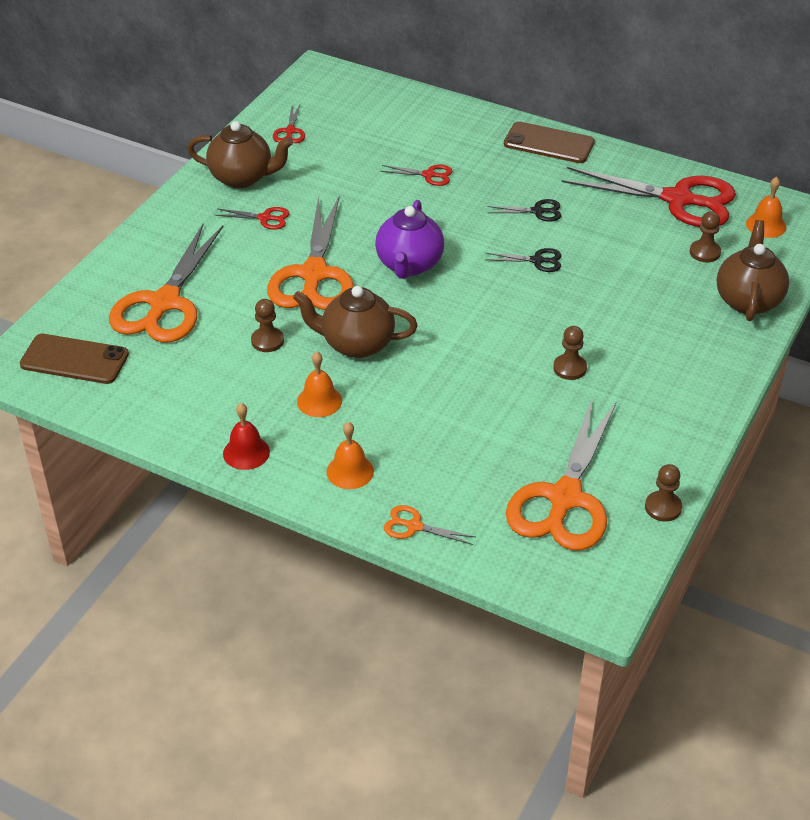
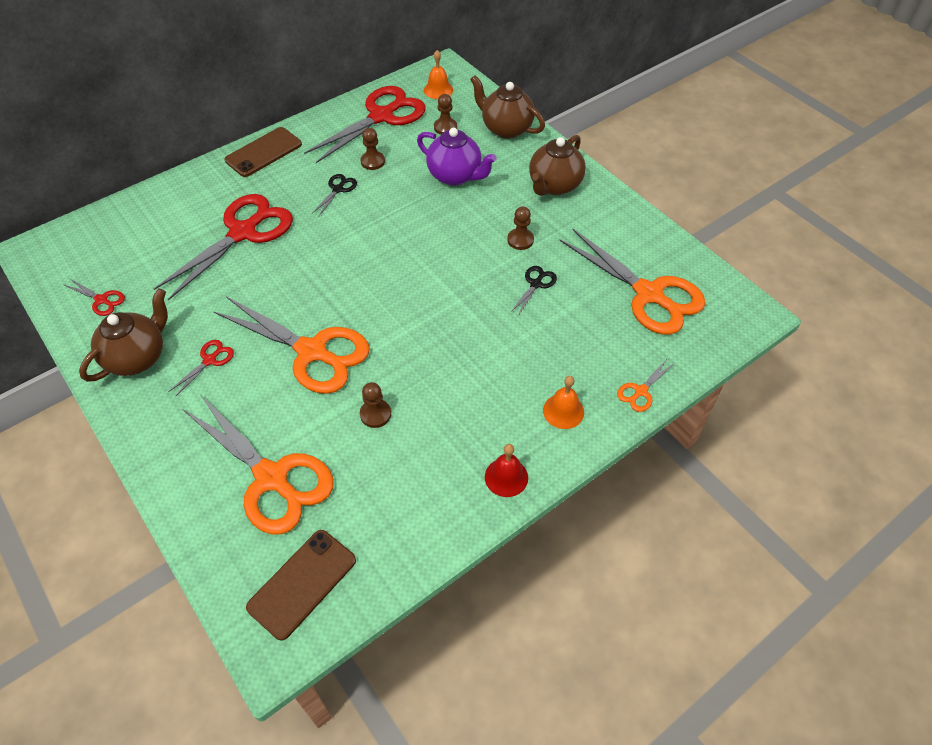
camera: 65 degrees left, 10 degrees up
brown teapot [293,286,418,358] -> brown teapot moved to [529,135,586,196]
orange bell [297,352,342,417] -> none
purple teapot [375,200,444,279] -> purple teapot moved to [417,128,497,186]
red scissors [380,165,453,186] -> red scissors [154,194,293,300], size x2.35
black scissors [485,248,561,272] -> black scissors moved to [510,266,557,316]
brown pawn [645,464,682,522] -> brown pawn moved to [360,128,385,170]

